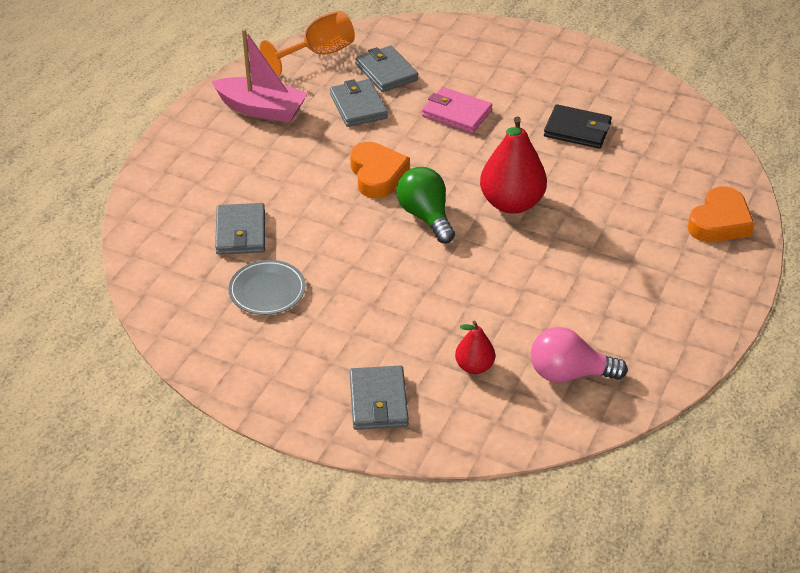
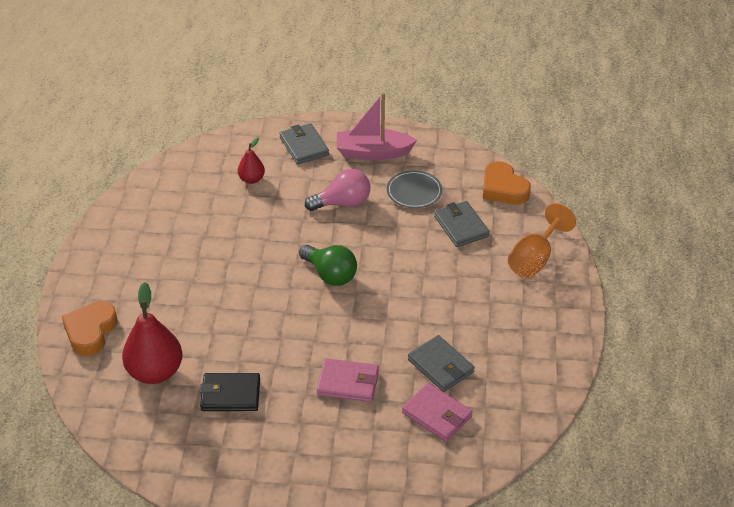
camera: 160 degrees right, 0 degrees up
pink boat [211,29,308,122] -> pink boat moved to [336,93,417,160]
orange goblet [260,11,355,76] -> orange goblet moved to [508,203,576,278]
orange heart [350,142,410,198] -> orange heart moved to [483,162,531,205]
grey wallet [356,46,418,92] -> pink wallet [402,383,473,442]
red pear [480,117,547,214] -> red pear moved to [122,282,183,384]
pink light bulb [531,327,628,383] -> pink light bulb moved to [305,169,370,211]

